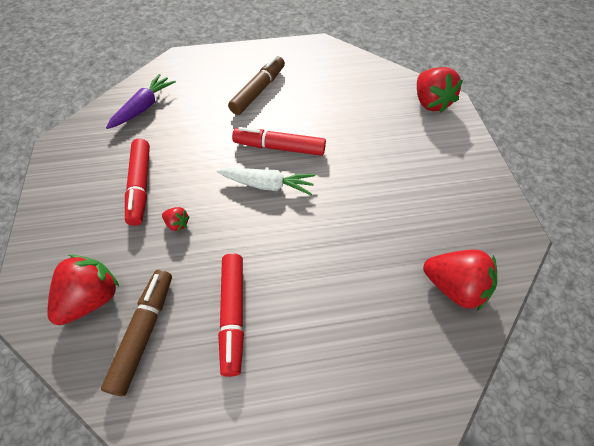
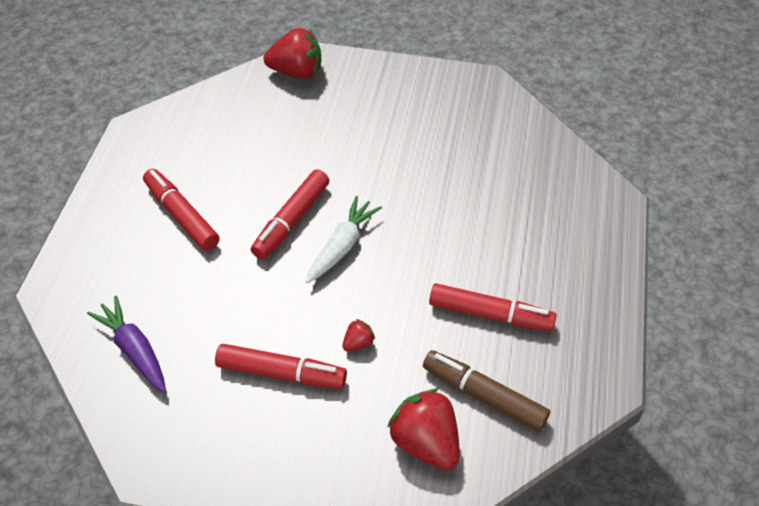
camera: 70 degrees left, 5 degrees down
brown marker [228,56,285,115] -> red marker [143,169,219,251]
red strawberry [423,250,497,311] -> none

